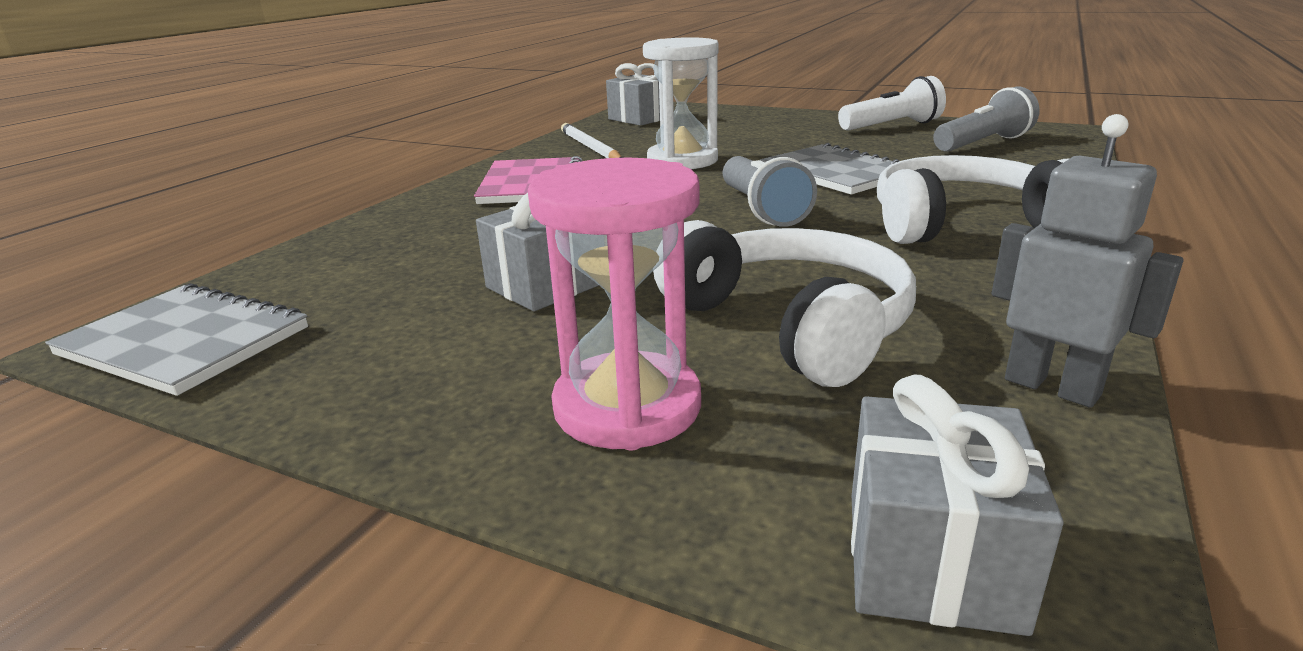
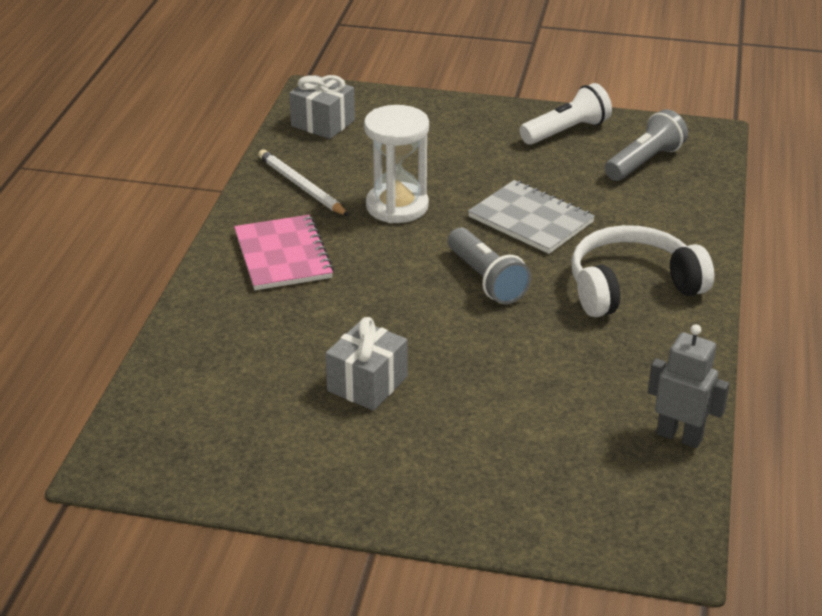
camera: 15 degrees left, 10 degrees up
grey notebook [45,283,308,396] -> none
pink hourglass [528,158,701,450] -> none
white headphones [653,220,916,387] -> none
grey gift [851,375,1064,636] -> none

